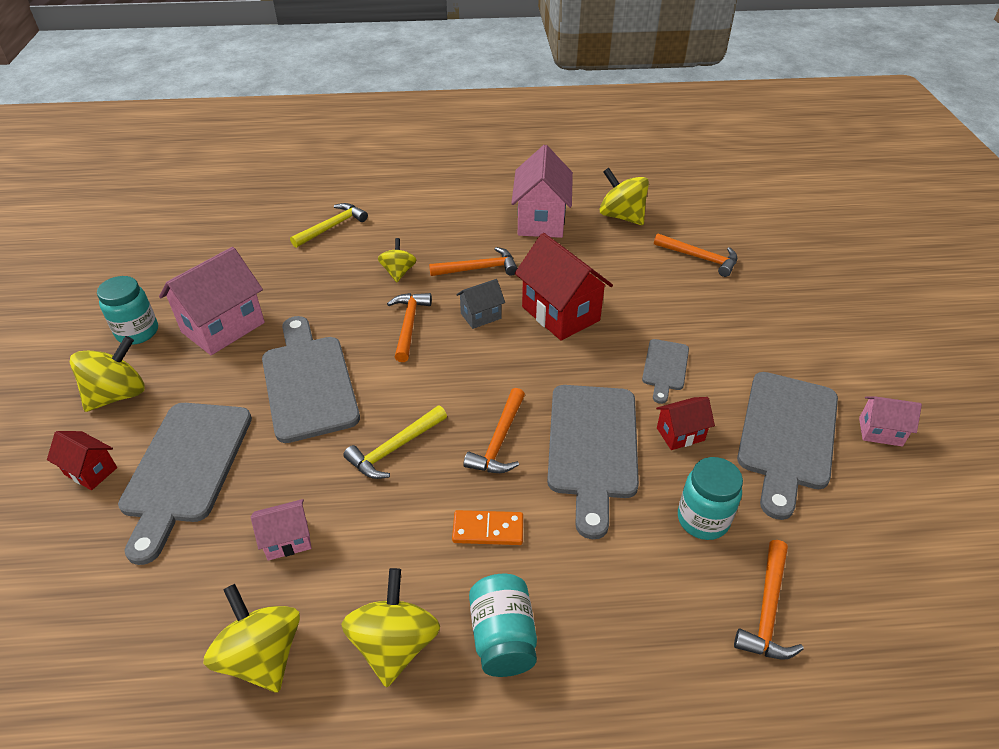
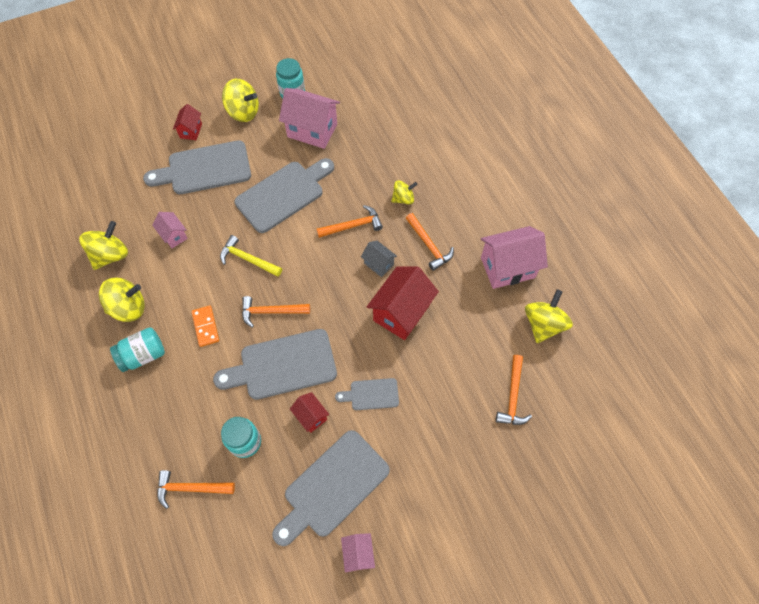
camera: 70 degrees right, 20 degrees up
yellow hammer [290,203,368,248] -> none
grey cutting board [737,372,838,520] -> grey cutting board turned 45 degrees counterclockwise [272,430,390,546]

